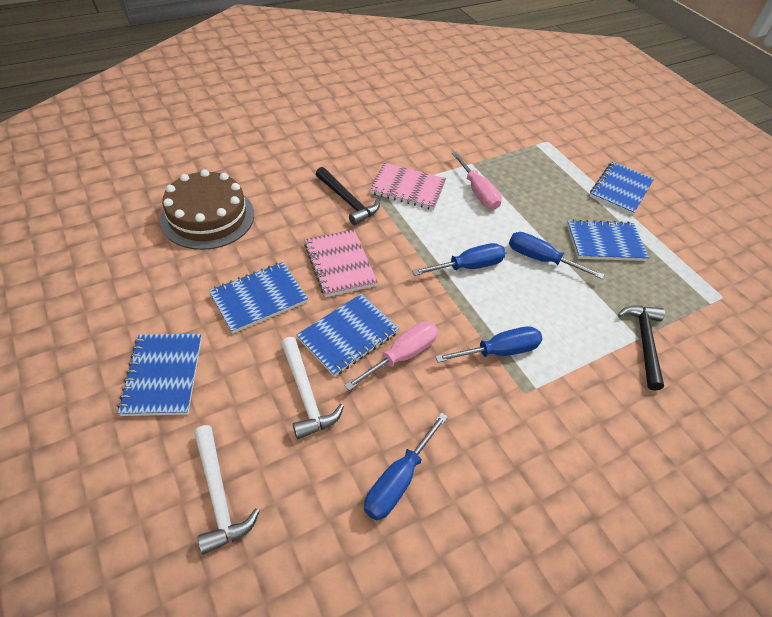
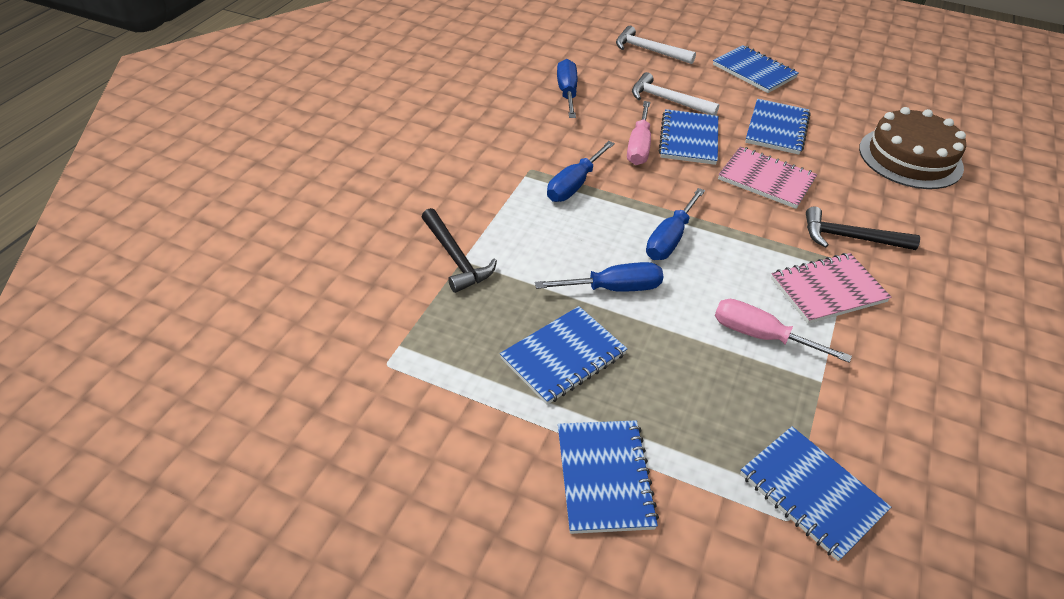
camera: 145 degrees right, 5 degrees down
none -> blue notebook [740,426,891,561]

